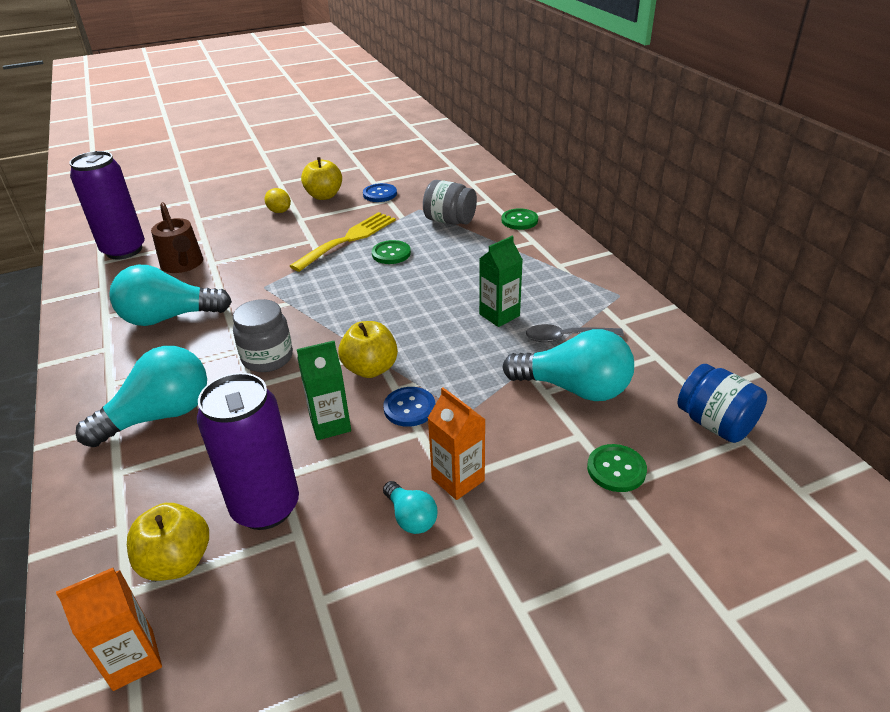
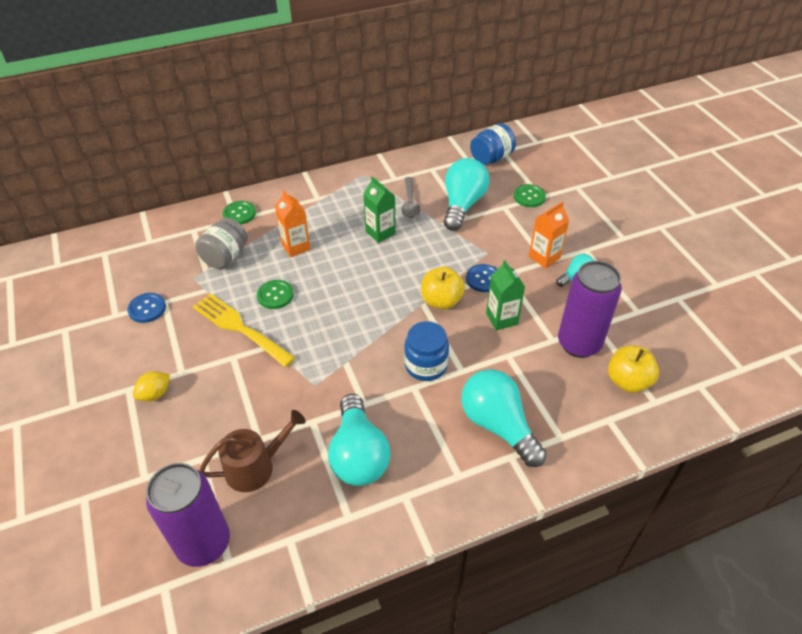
camera: 90 degrees left, 10 degrees up
orange carton [56,568,162,691] -> orange carton moved to [275,190,311,257]
grey jar [233,299,293,372] -> blue jar [404,321,449,381]
yellow apple [301,157,342,200] -> none

